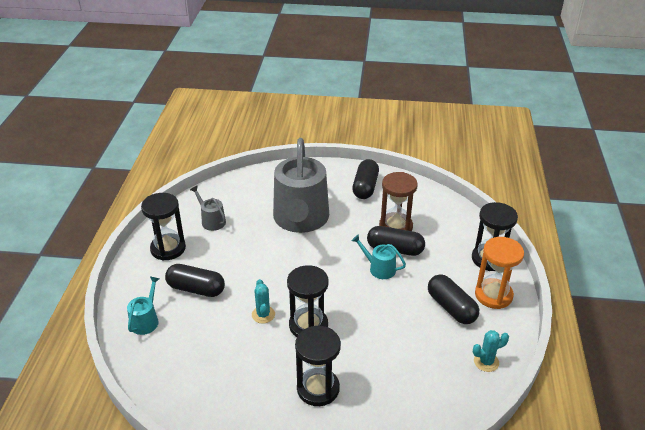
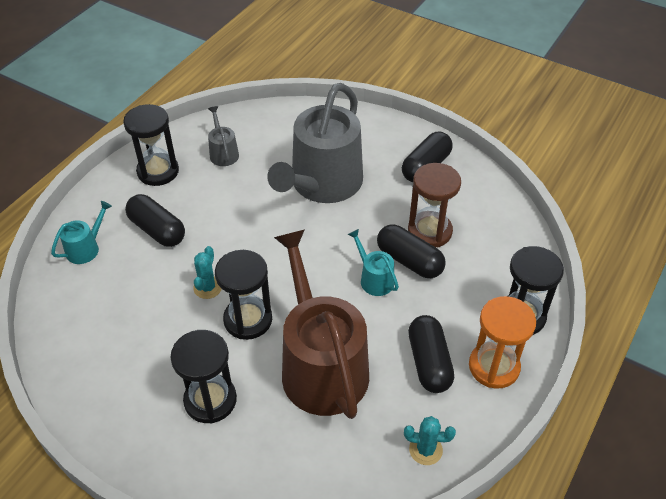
camera: 25 degrees right, 10 degrees up
none -> brown watering can [274,229,369,419]

